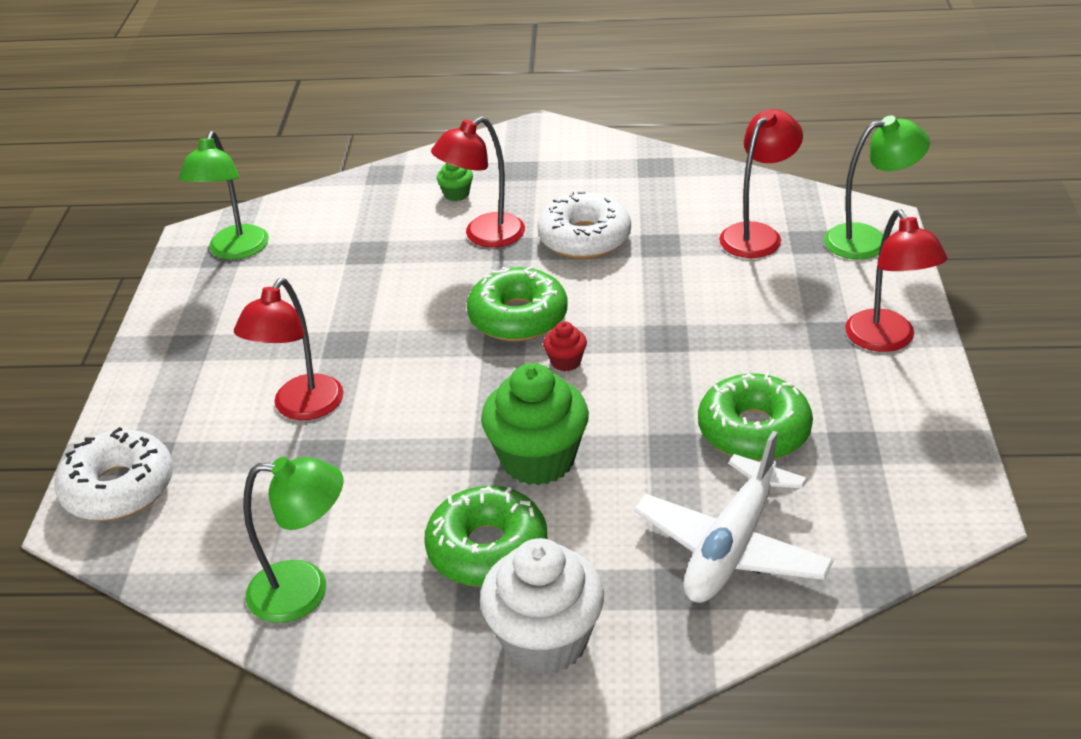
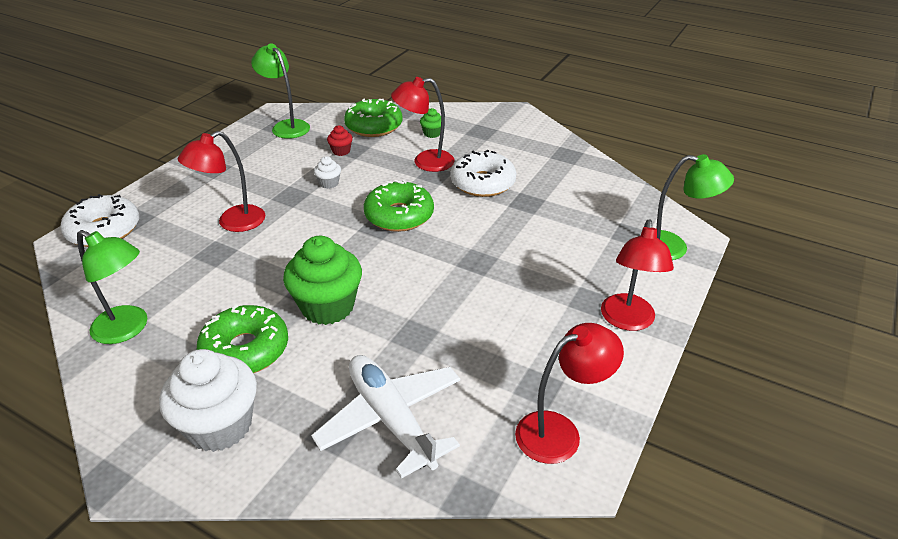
camera: 25 degrees right, 0 degrees up
green lamp [179,131,269,260] -> green lamp turned 105 degrees clockwise [251,43,310,139]
red cupcake [543,321,587,371] -> red cupcake moved to [327,125,353,156]
white plane [634,431,834,603] -> white plane turned 90 degrees clockwise [311,355,461,479]
green donut [698,372,813,461] -> green donut moved to [344,98,403,137]
red lamp [719,109,803,258] -> red lamp moved to [515,323,624,464]
none -> white cupcake [314,156,341,189]

